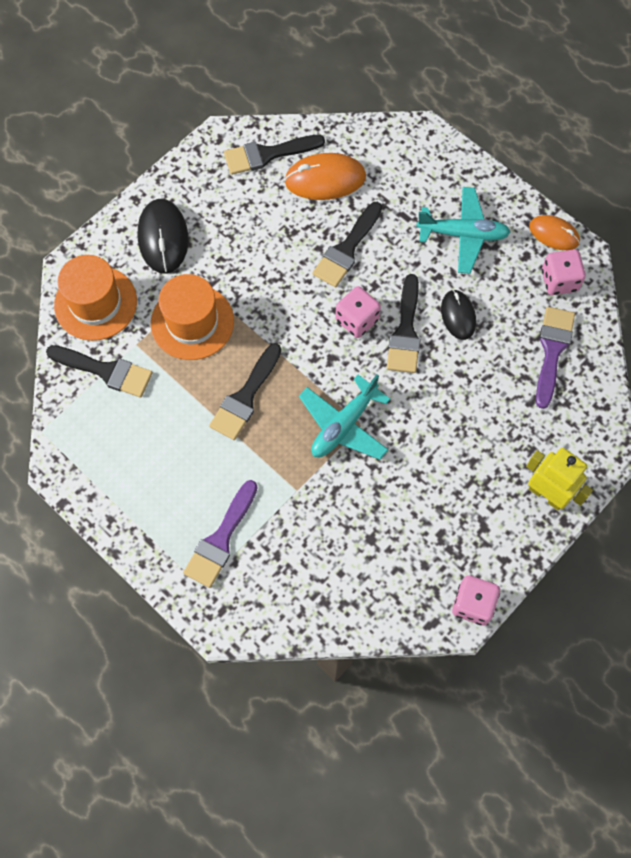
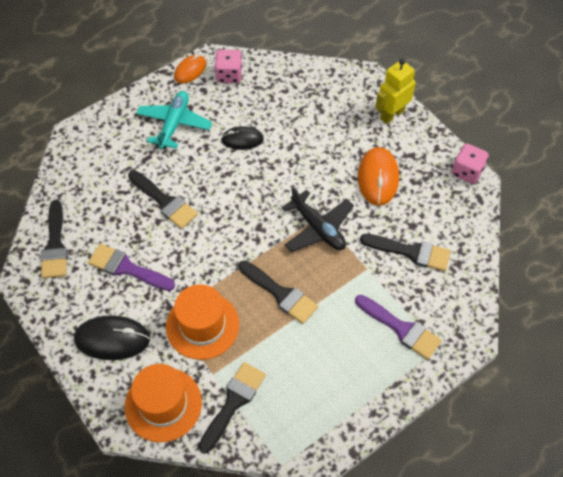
camera: 80 degrees left, 10 degrees down
orange mouse [284,153,366,200] -> orange mouse moved to [358,147,399,206]
turquoise plane [299,374,390,460] -> black plane [282,186,354,252]
pink dice [335,286,381,338] -> none
black brush [387,274,420,373] -> black brush moved to [360,234,451,271]
purple brush [536,307,575,409] -> purple brush moved to [88,244,175,291]

